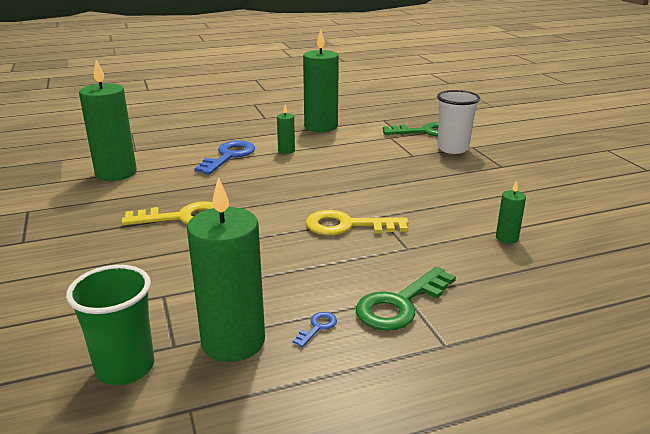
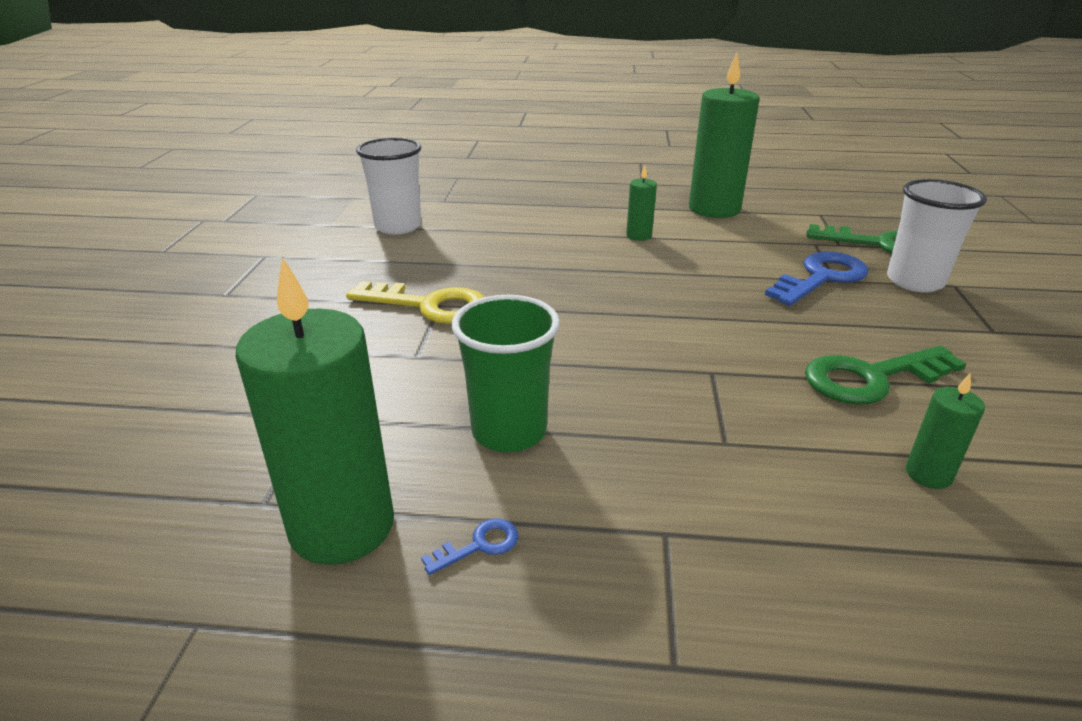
camera: 25 degrees right, 5 degrees up
green cup [66,265,154,385] -> green cup moved to [452,295,560,452]
green candle [79,60,137,181] -> white cup [356,138,421,235]
blue key [194,140,255,175] -> blue key moved to [765,252,868,306]
yellow key [306,210,409,235] -> none
green key [356,267,456,331] -> green key moved to [805,346,967,404]

